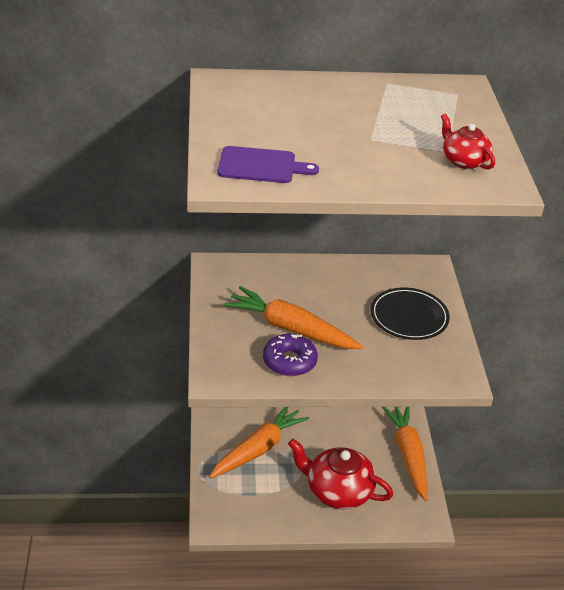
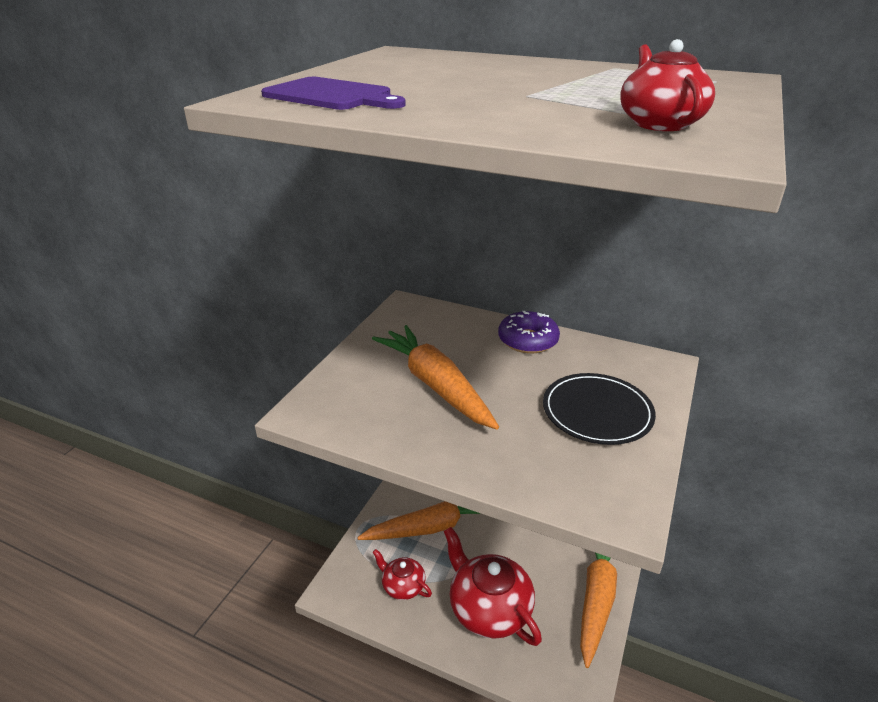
camera: 30 degrees right, 5 degrees down
purple donut [263,334,318,376] -> purple donut moved to [498,311,560,354]
none -> red teapot [372,549,432,600]

